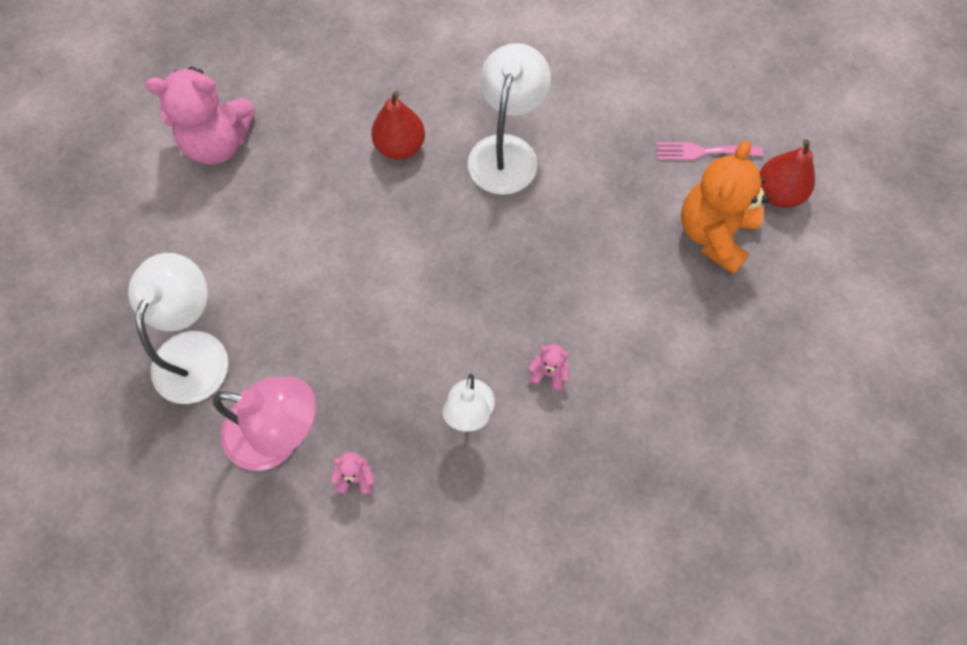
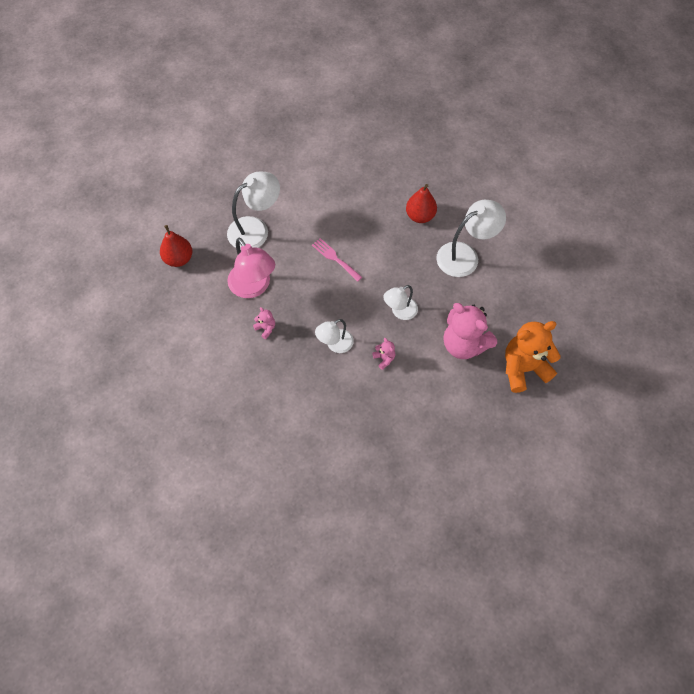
camera: 45 degrees right, 5 degrees down
pink teddy bear [145,67,255,165] -> pink teddy bear moved to [444,303,497,359]
pink fork [656,142,763,160] -> pink fork moved to [312,238,362,282]
red pear [759,139,815,208] -> red pear moved to [160,225,192,267]
none -> white lamp [383,285,418,320]

